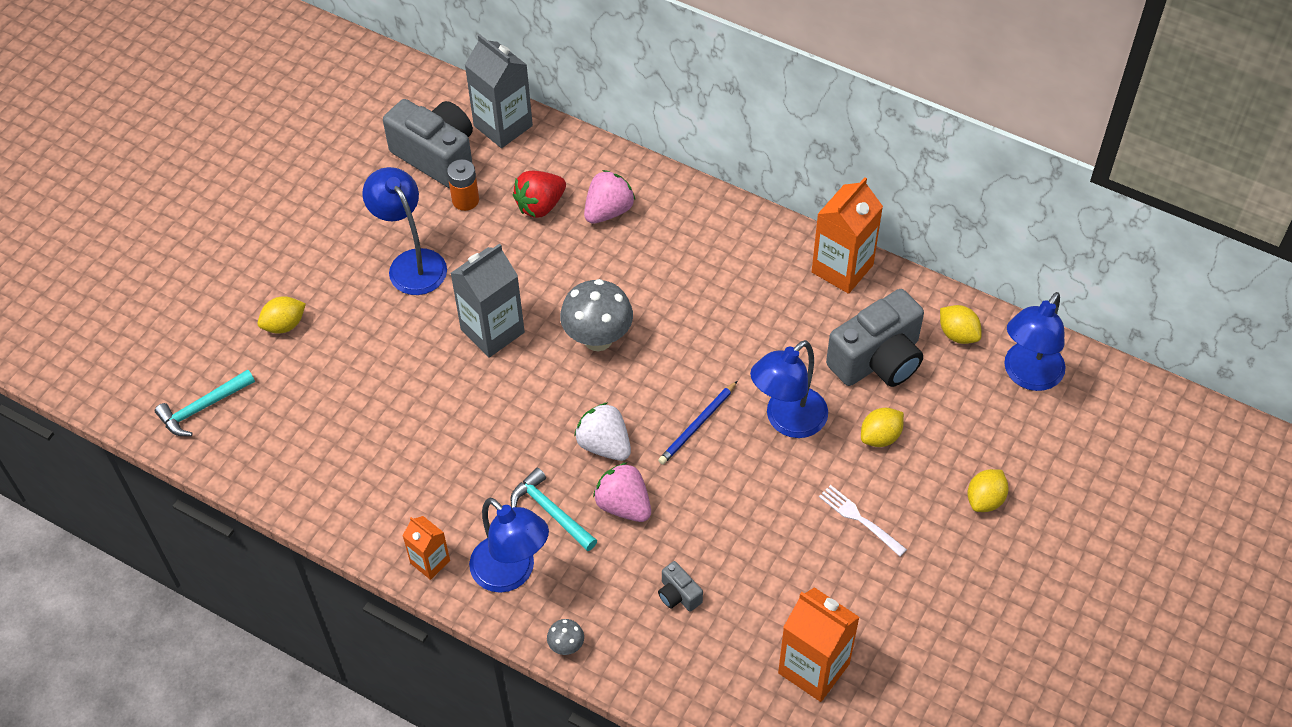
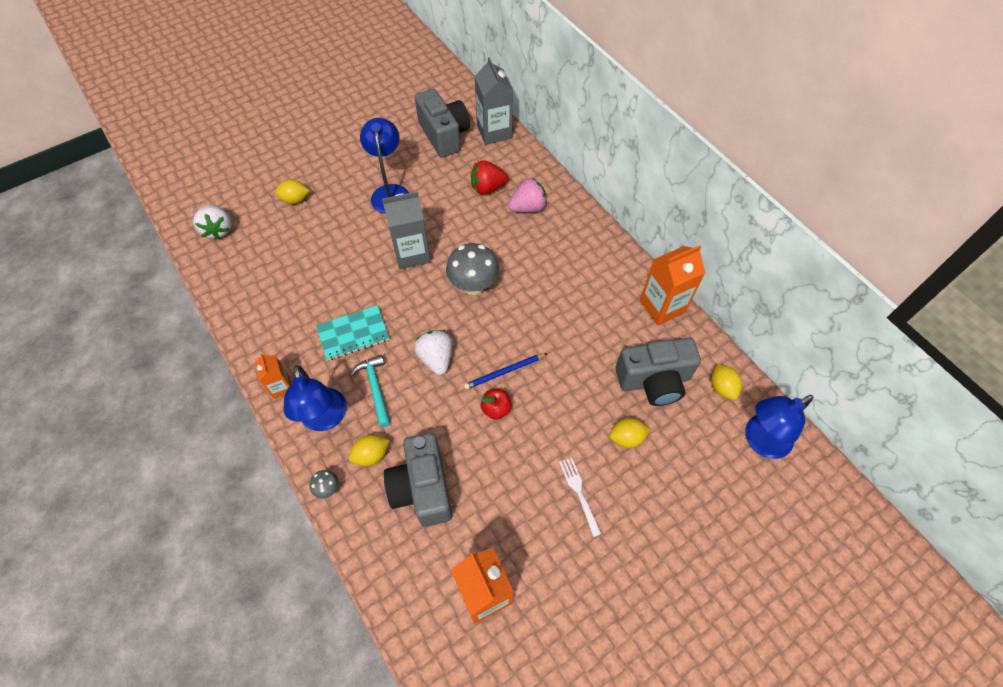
camera: 25 degrees right, 5 degrees up
turquoise hammer [155,369,255,436] -> white strawberry [193,204,231,240]
orange battery [447,159,479,211] -> none
pink strawberry [593,462,651,522] -> none
grey camera [658,561,703,612] -> grey camera [384,433,452,527], size x2.27
blue lamp [750,340,828,438] -> none
yellow lemon [967,469,1009,512] -> yellow lemon moved to [349,435,389,466]
none -> turquoise notebook [316,305,389,360]
none -> red apple [481,389,512,420]

